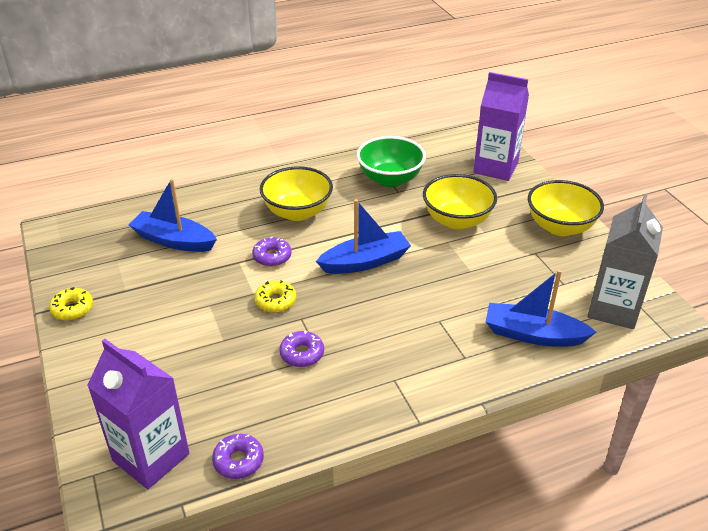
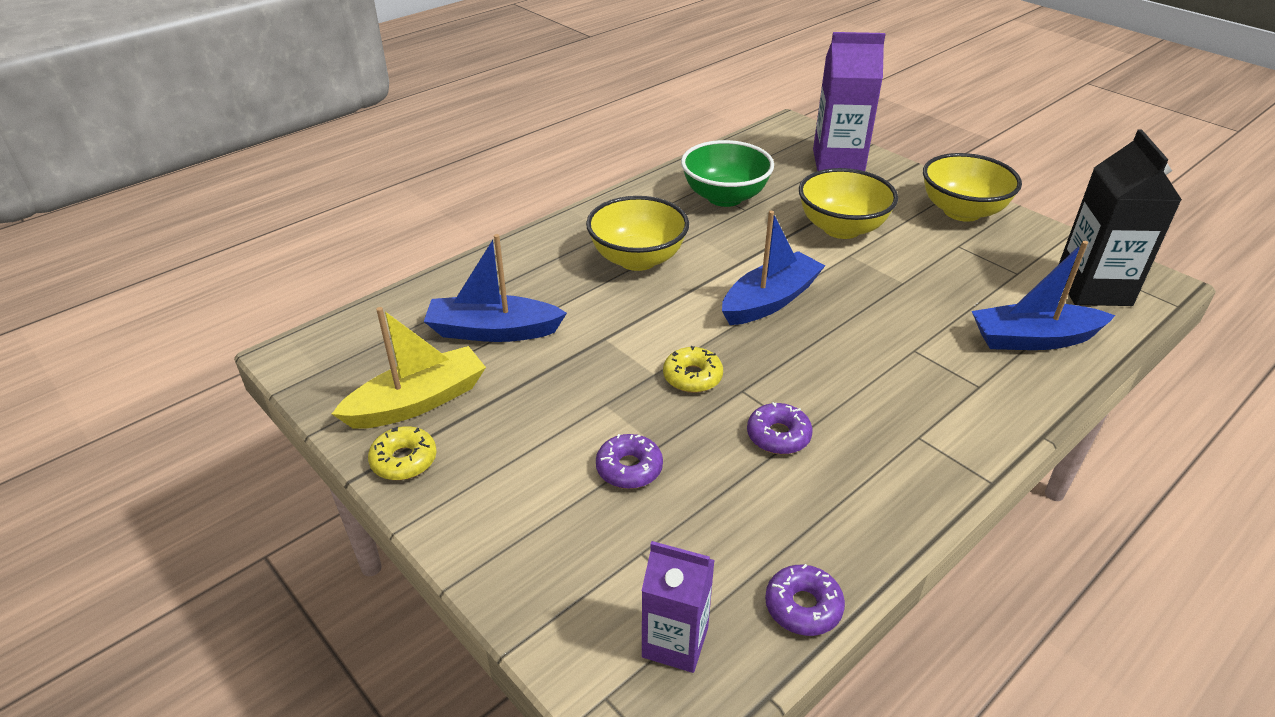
camera: 20 degrees left, 0 degrees up
purple carton [87,339,189,489] -> purple carton [642,541,715,673], size x0.62
purple donut [252,237,292,267] -> purple donut moved to [596,434,663,489]
grey carton [587,194,663,329] -> black carton [1058,129,1182,306]
none -> yellow boat [332,307,486,429]

